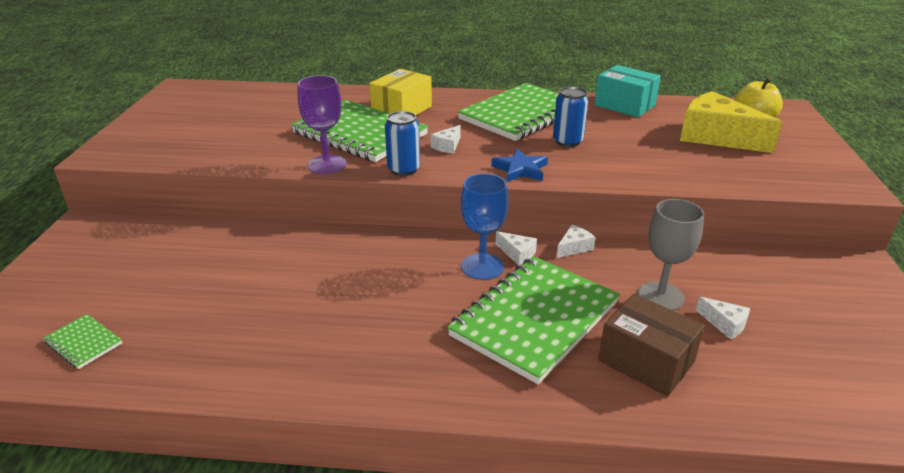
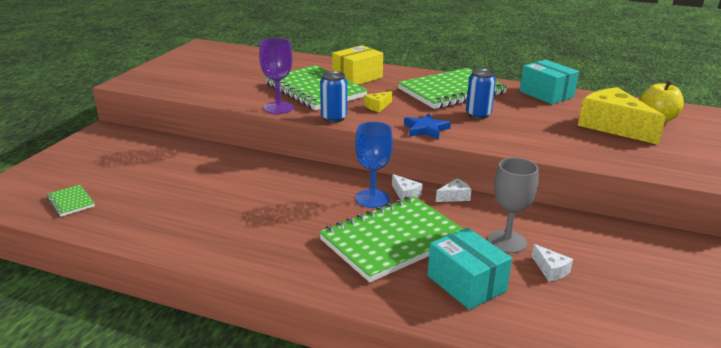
camera: 15 degrees right, 5 degrees down
white cheese [430,125,461,154] -> yellow cheese [364,91,392,112]
brown box [598,294,705,396] -> turquoise box [428,228,512,310]

